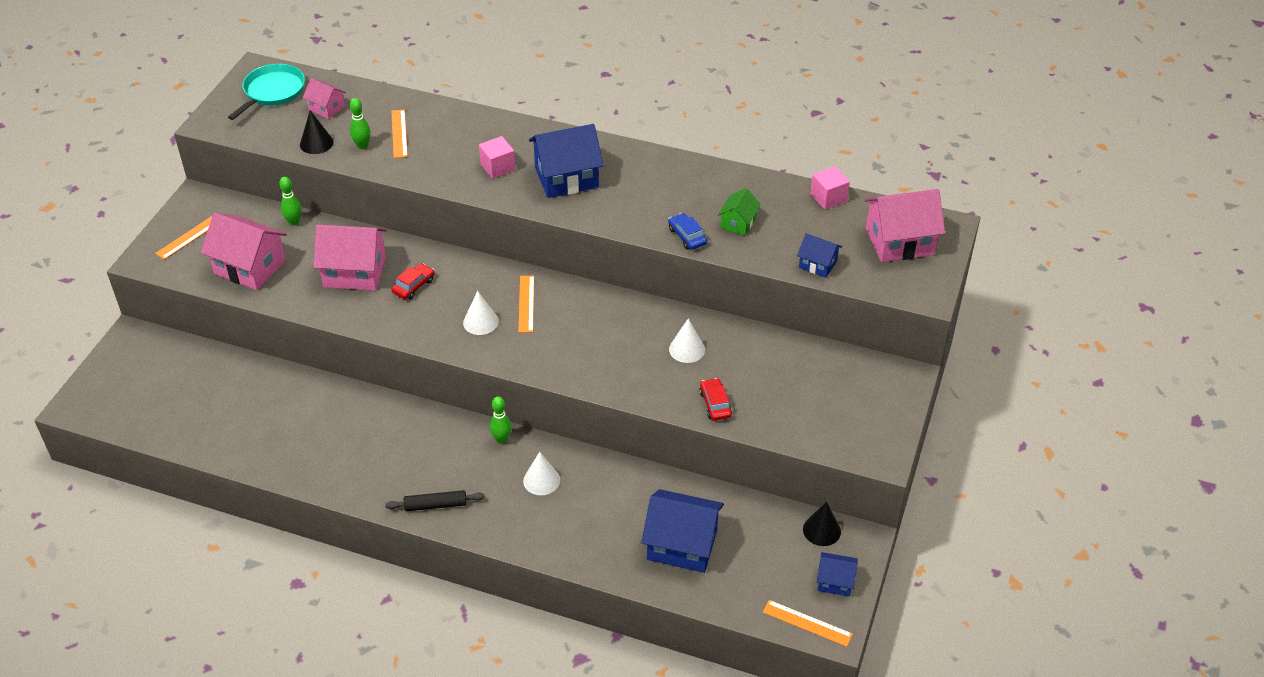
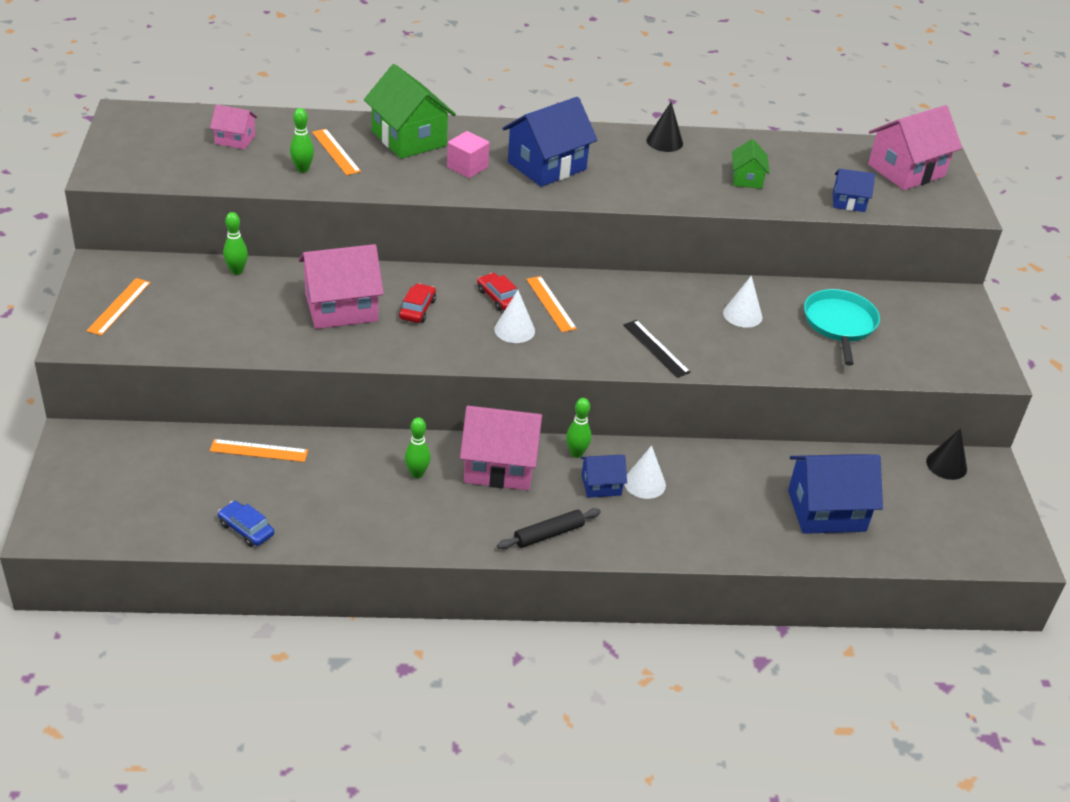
camera: 25 degrees left, 5 degrees down
pink house [200,212,287,290] -> pink house moved to [460,406,543,490]
turquoise pan [228,64,305,120] -> turquoise pan moved to [804,289,880,365]
black cone [300,111,333,154] -> black cone moved to [647,102,683,152]
blue car [668,213,707,250] -> blue car moved to [218,501,274,547]
red car [699,378,732,421] -> red car moved to [477,273,517,311]
orange ruler [763,600,853,647] -> orange ruler moved to [210,439,308,462]
pink cube [810,166,850,210] -> none
blue house [817,552,858,597] -> blue house moved to [581,455,627,498]
none -> green house [364,64,456,159]
none -> green bowling pin [405,417,431,478]
none -> black ruler [623,320,691,378]

